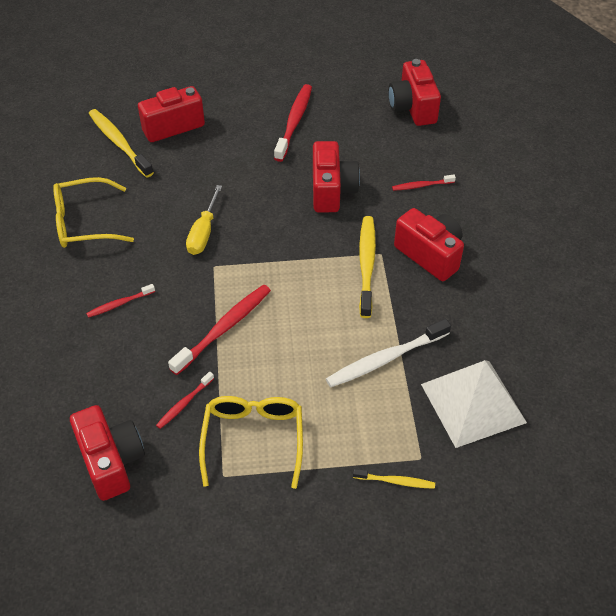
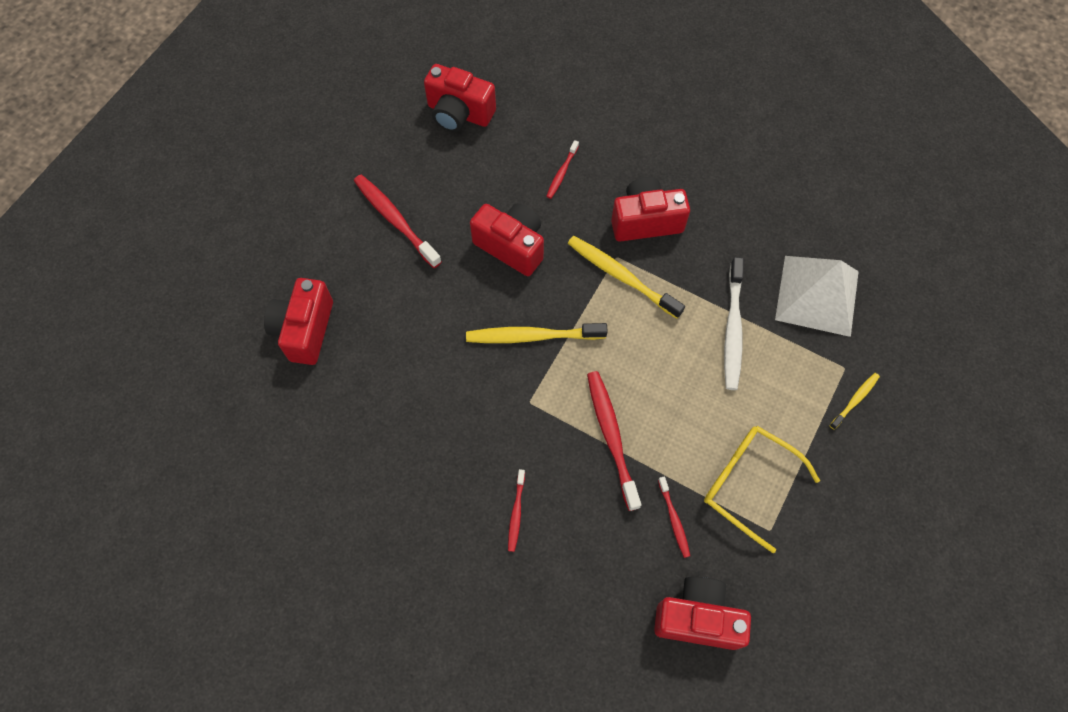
camera: 55 degrees left, 15 degrees up
yellow glasses [53,177,134,248] -> none
yellow toothbrush [89,109,154,178] -> yellow toothbrush moved to [466,323,608,343]
yellow screwdriver [186,185,222,255] -> none

